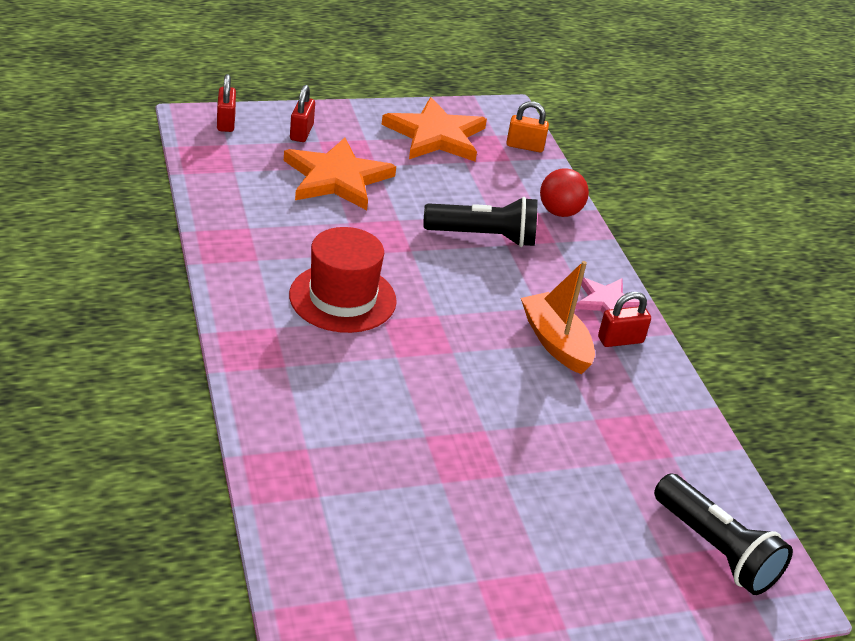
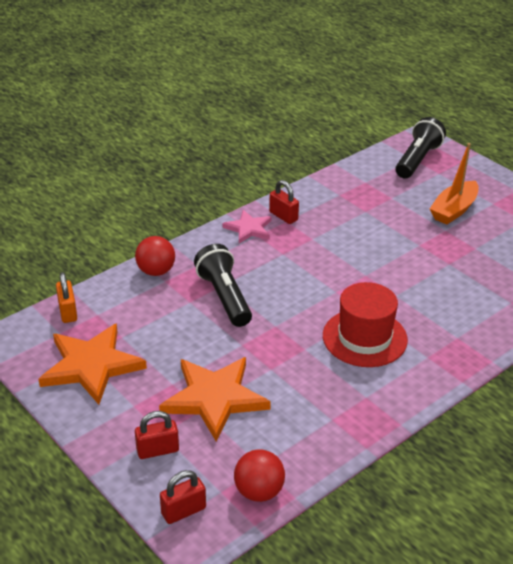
camera: 110 degrees left, 0 degrees up
orange boat [521,261,595,374] -> orange boat moved to [430,143,479,225]
none -> red ball [234,449,285,502]

